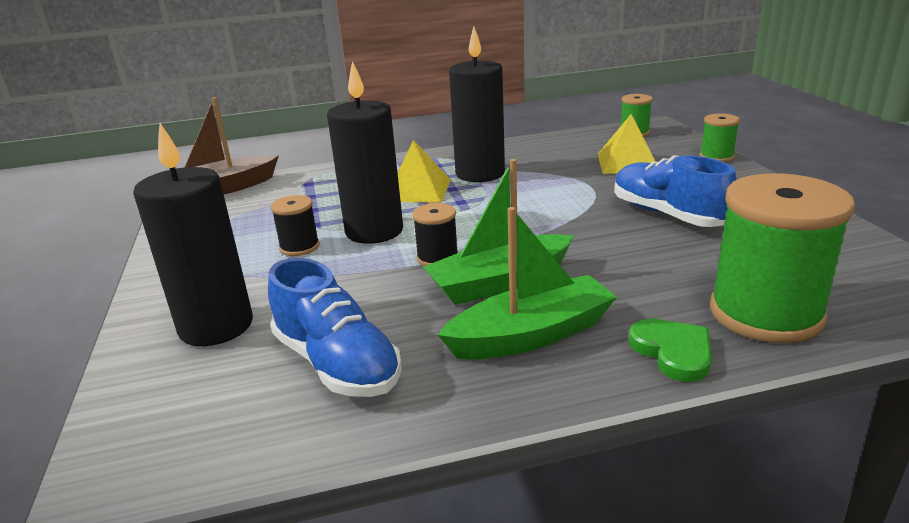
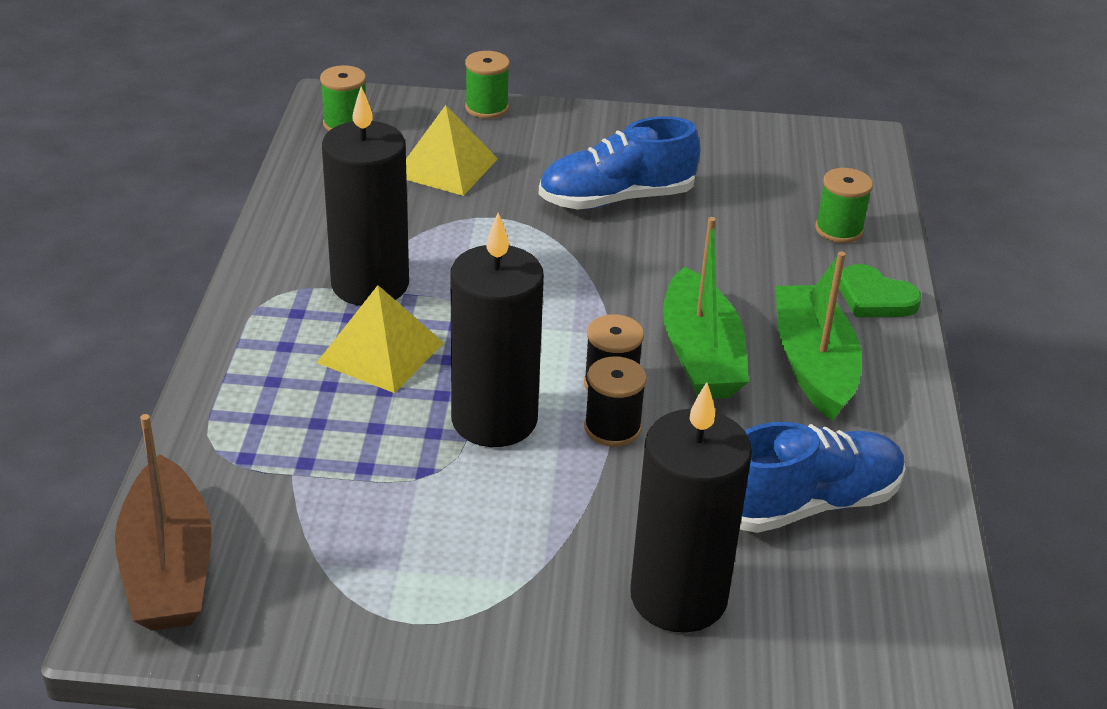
camera: 75 degrees left, 10 degrees up
black spool [271,195,320,256] -> black spool moved to [584,357,647,447]
green heart [629,319,712,382] -> green heart turned 135 degrees counterclockwise [839,264,922,317]
green spool [710,173,855,343] -> green spool [815,168,873,243], size x0.48

